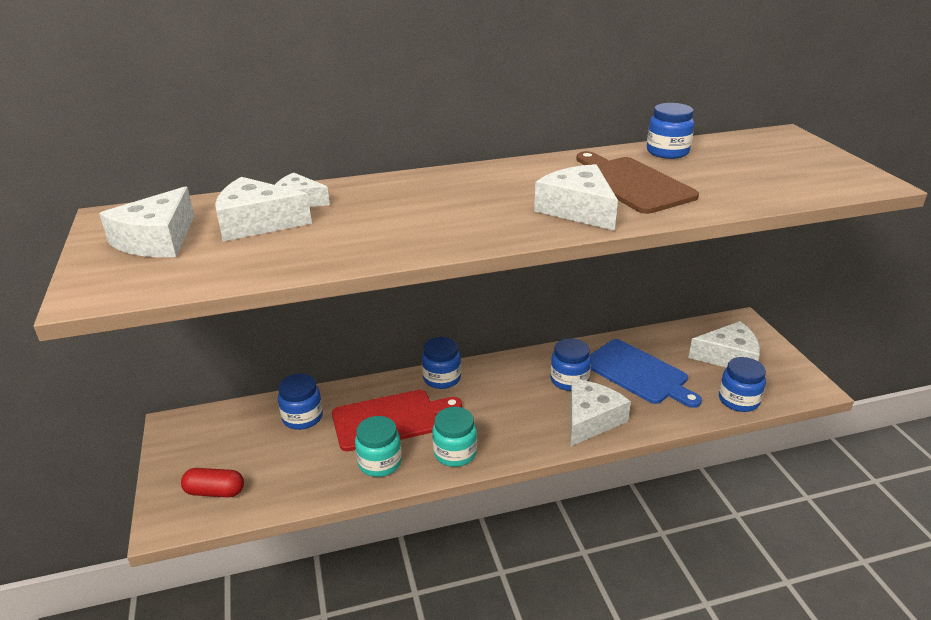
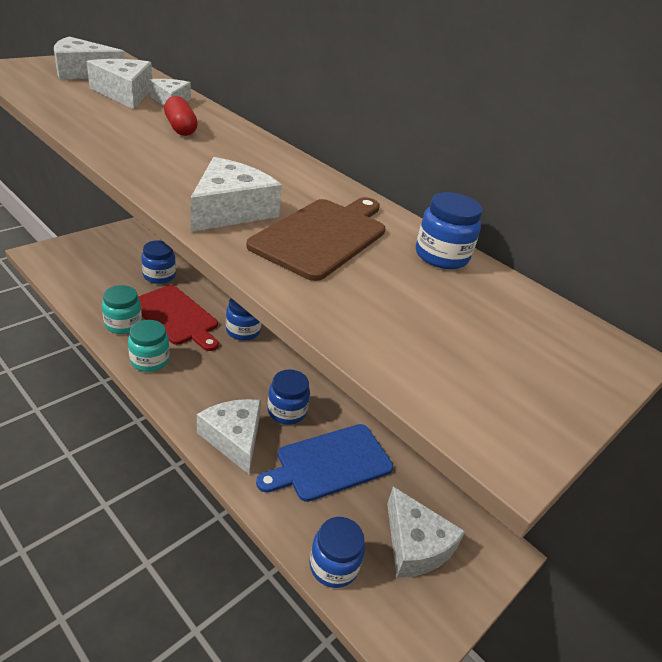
camera: 55 degrees right, 5 degrees up
red capsule [181,468,244,497] -> red capsule moved to [164,96,198,136]
white cheese [570,379,631,447] -> white cheese turned 120 degrees counterclockwise [197,399,261,474]
blue cutting board [590,339,702,408] -> blue cutting board turned 45 degrees clockwise [256,424,393,502]

